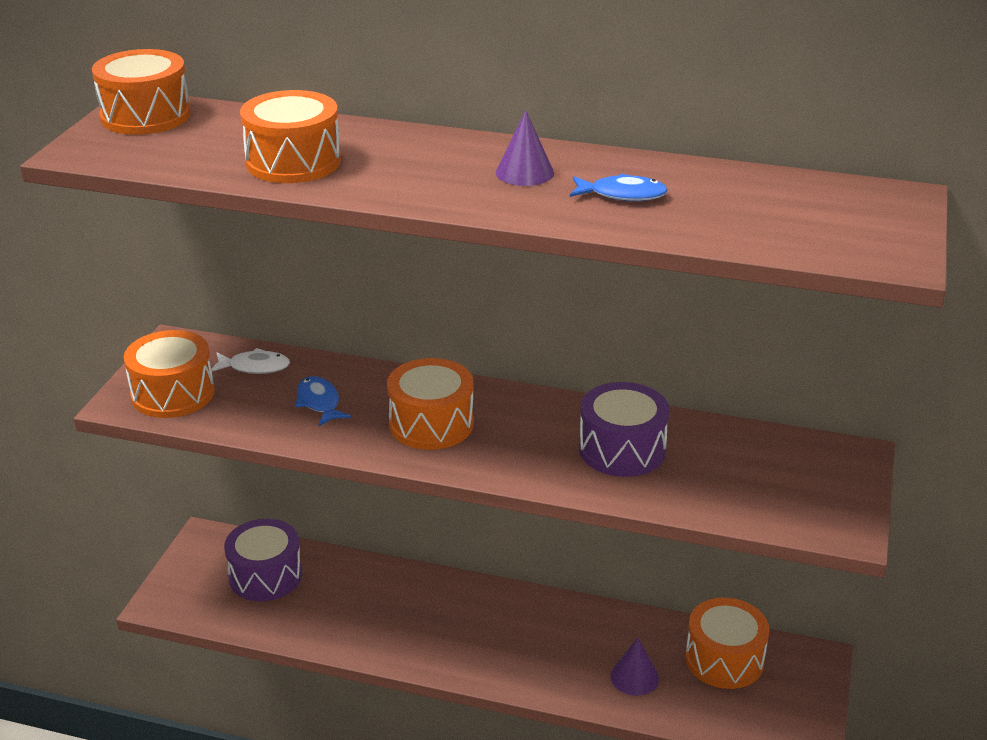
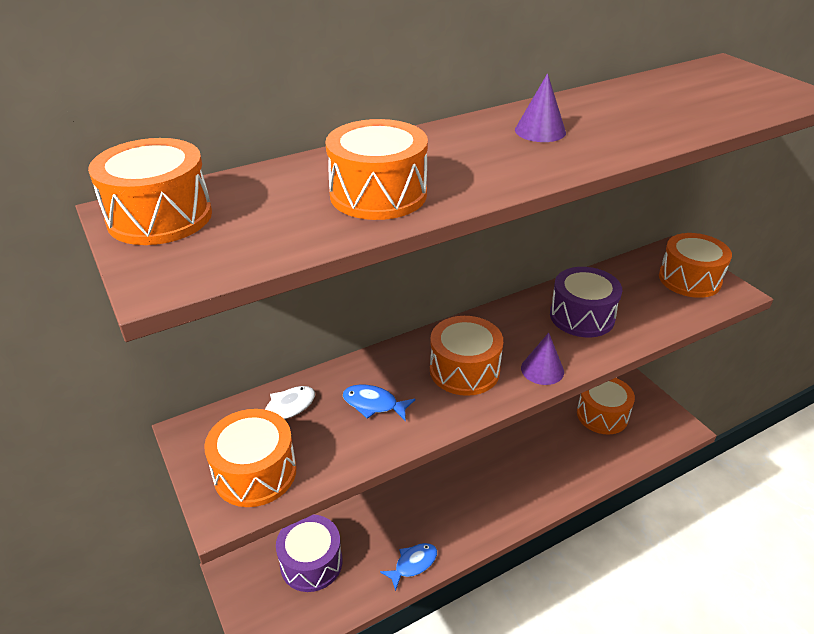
camera: 45 degrees left, 5 degrees up
blue fish [570,174,668,201] -> blue fish moved to [380,543,437,591]
purple cone [611,638,659,696] -> purple cone moved to [521,333,564,385]
none -> orange drum [659,233,732,298]

